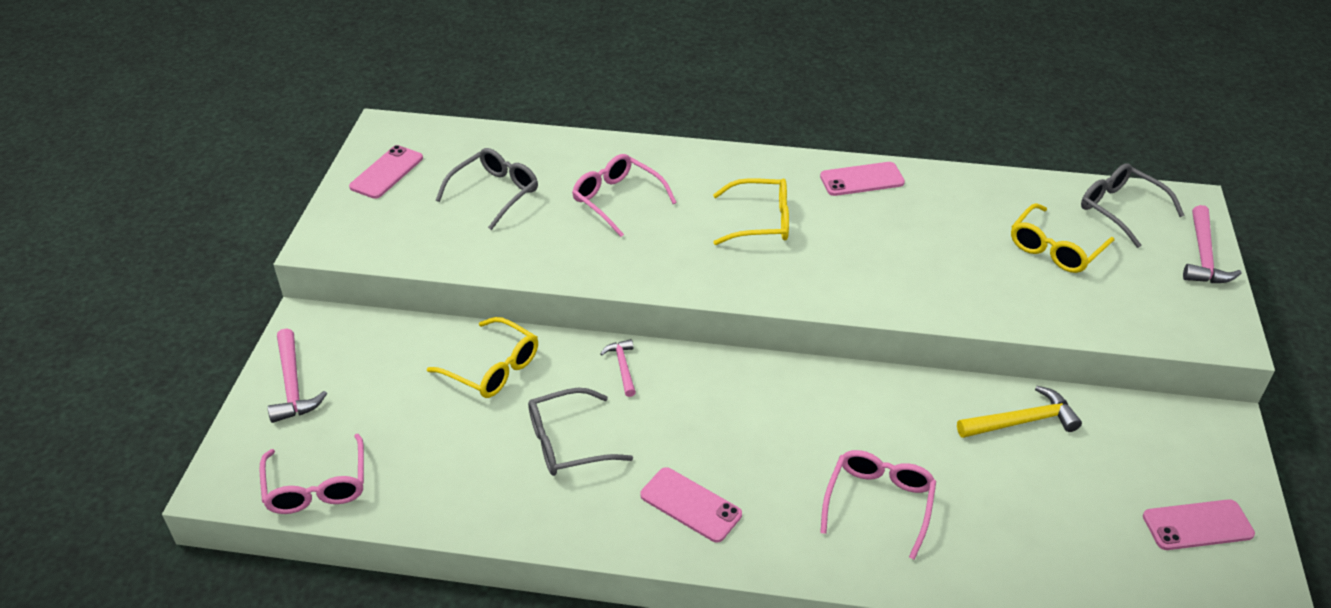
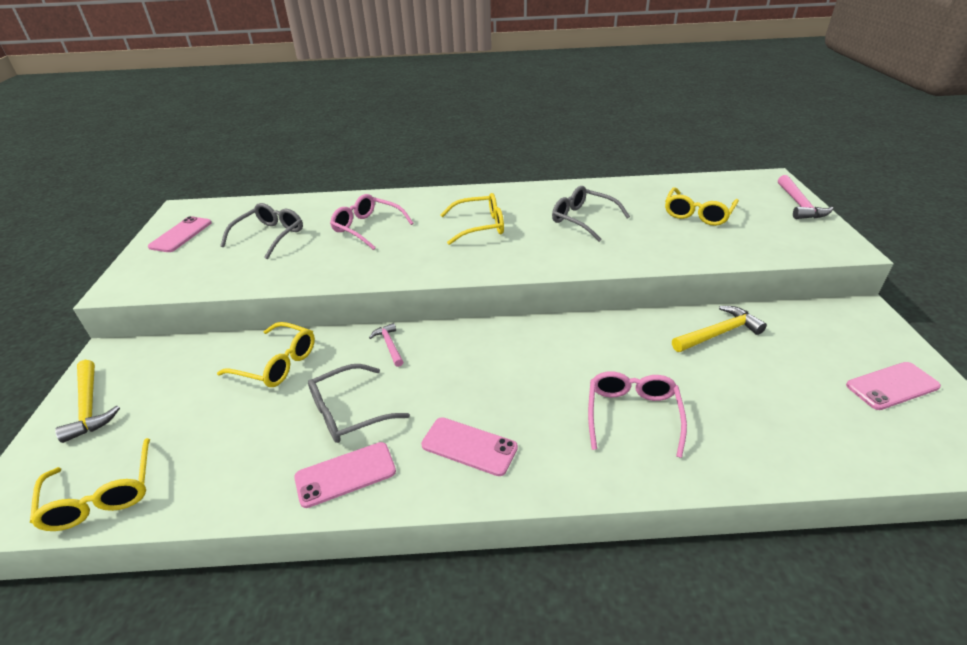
camera: 10 degrees left, 5 degrees down
pink glasses [260,434,364,514] -> yellow glasses [30,438,150,531]
pink hammer [268,328,327,423] -> yellow hammer [55,360,120,443]
pink phone [820,162,905,196] -> pink phone moved to [294,442,396,508]
grey glasses [1081,163,1184,248] -> grey glasses moved to [552,186,630,242]

